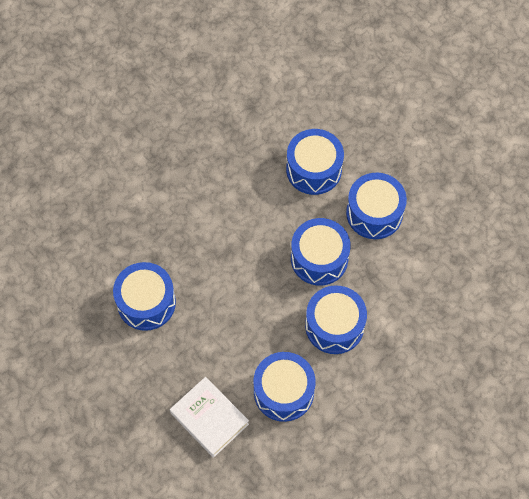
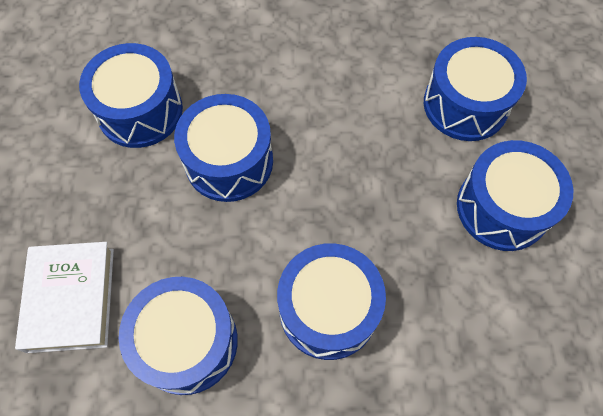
camera: 40 degrees right, 0 degrees up
blue drum [291,218,351,286] -> blue drum moved to [174,94,273,202]

